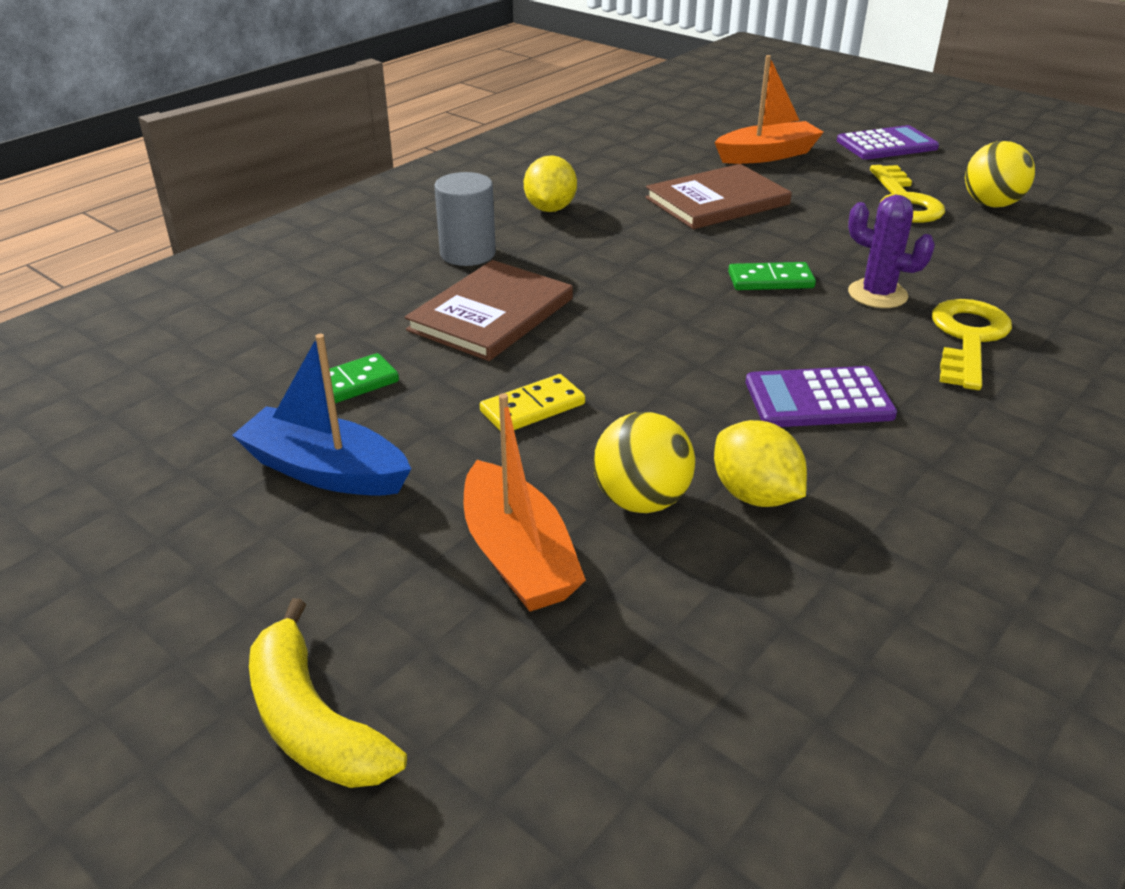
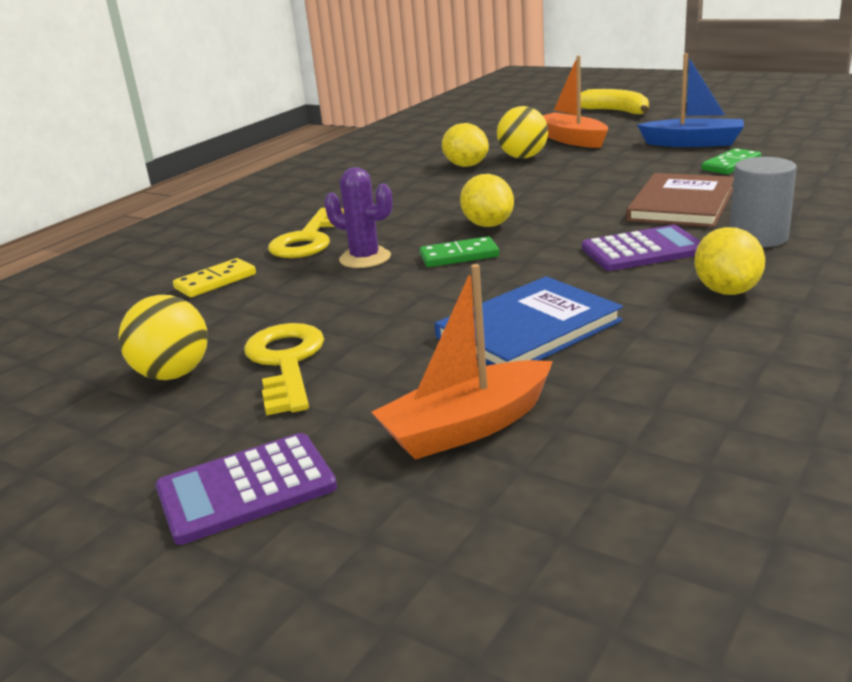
camera: 175 degrees right, 10 degrees down
yellow domino [480,374,585,430] -> yellow domino moved to [173,258,256,297]
brown book [645,164,792,229] -> blue book [435,276,623,365]
purple calculator [746,366,897,427] -> purple calculator moved to [582,225,701,271]
none -> yellow lemon [460,174,514,227]

